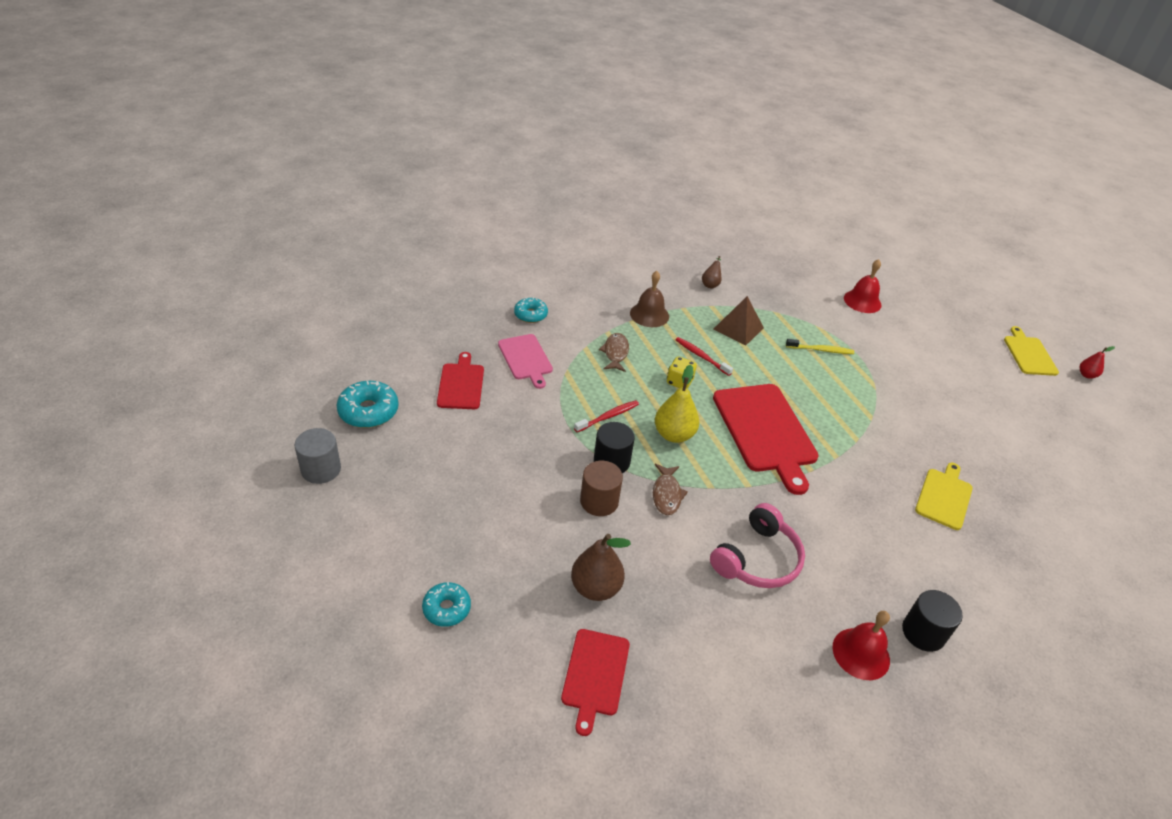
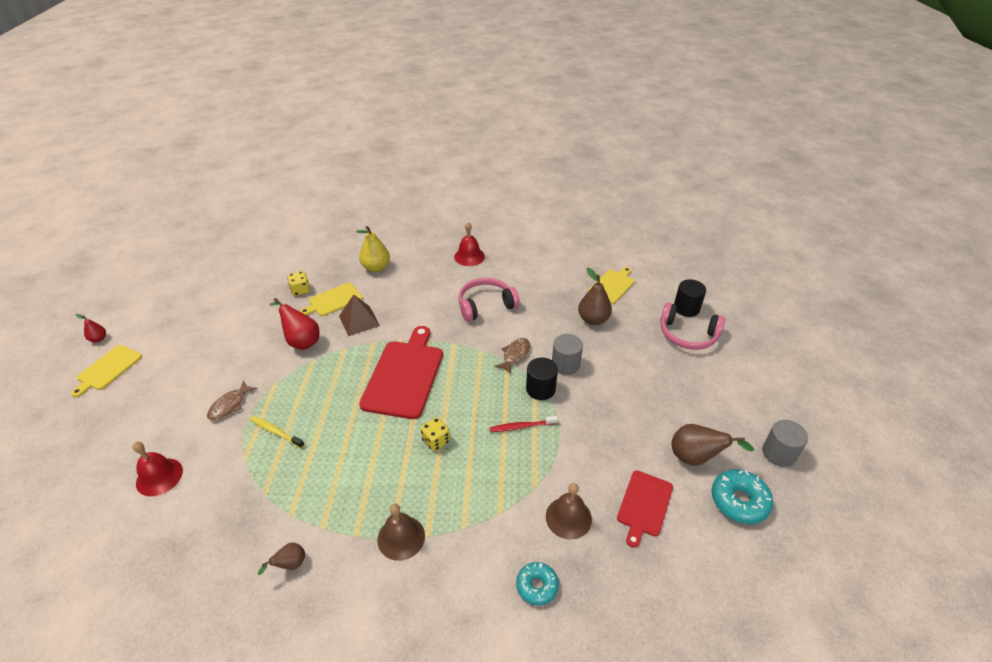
camera: 150 degrees left, 0 degrees up
turquoise donut [422,582,471,627] -> pink headphones [660,302,725,350]
pink cutting board [498,334,553,389] -> brown bell [546,483,592,539]
red cutting board [561,629,630,736] -> yellow cutting board [588,267,634,304]
brown cylinder [580,461,623,516] -> grey cylinder [552,334,583,375]
brown fish [599,333,629,372] -> brown fish moved to [207,381,258,420]
yellow pear [655,365,699,443] -> yellow pear moved to [356,226,390,272]
red toothbrush [675,337,733,376] -> none
brown pyramid [713,296,764,346] -> brown pyramid moved to [339,294,380,336]
black cylinder [902,590,963,652] -> black cylinder moved to [674,279,706,317]
none -> red pear [270,298,320,350]
none -> yellow dice [287,271,310,296]
none -> brown pear [672,424,754,466]

